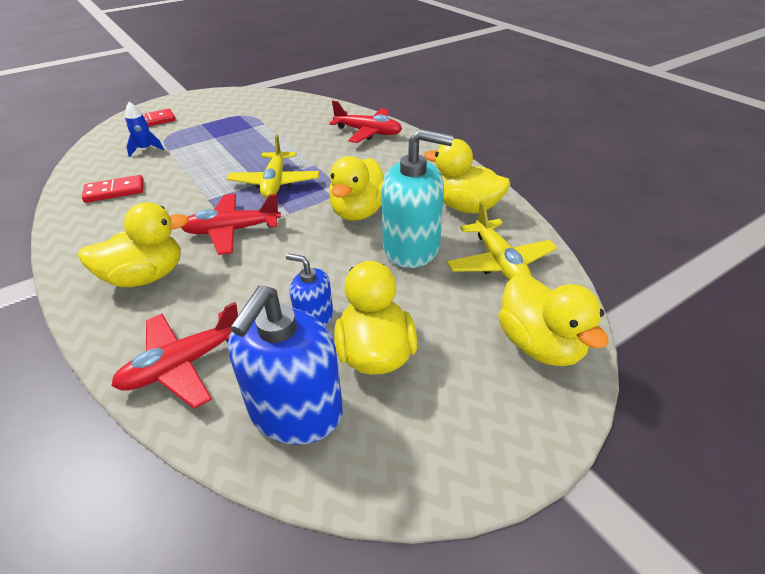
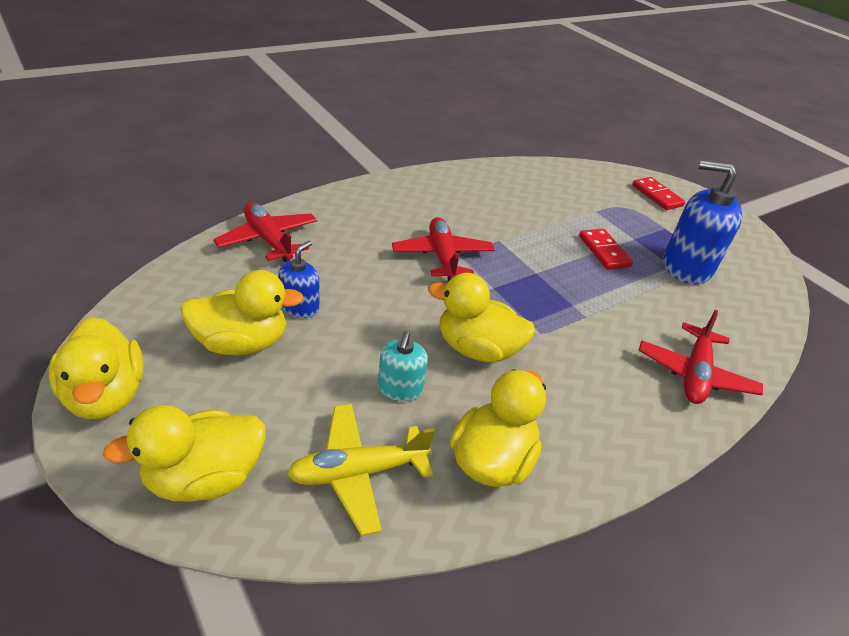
camera: 85 degrees right, 0 degrees up
yellow duck [78,202,189,287] -> yellow duck moved to [49,317,144,419]
red domino [82,175,144,203] -> red domino moved to [579,229,633,270]
blue rocket [125,102,164,157] -> none
yellow plane [227,134,320,198] -> none
blue soap dispenser [228,286,343,445] -> blue soap dispenser moved to [663,160,743,284]
turquoise soap dispenser [382,129,454,268] -> turquoise soap dispenser [378,331,428,401], size x0.54

